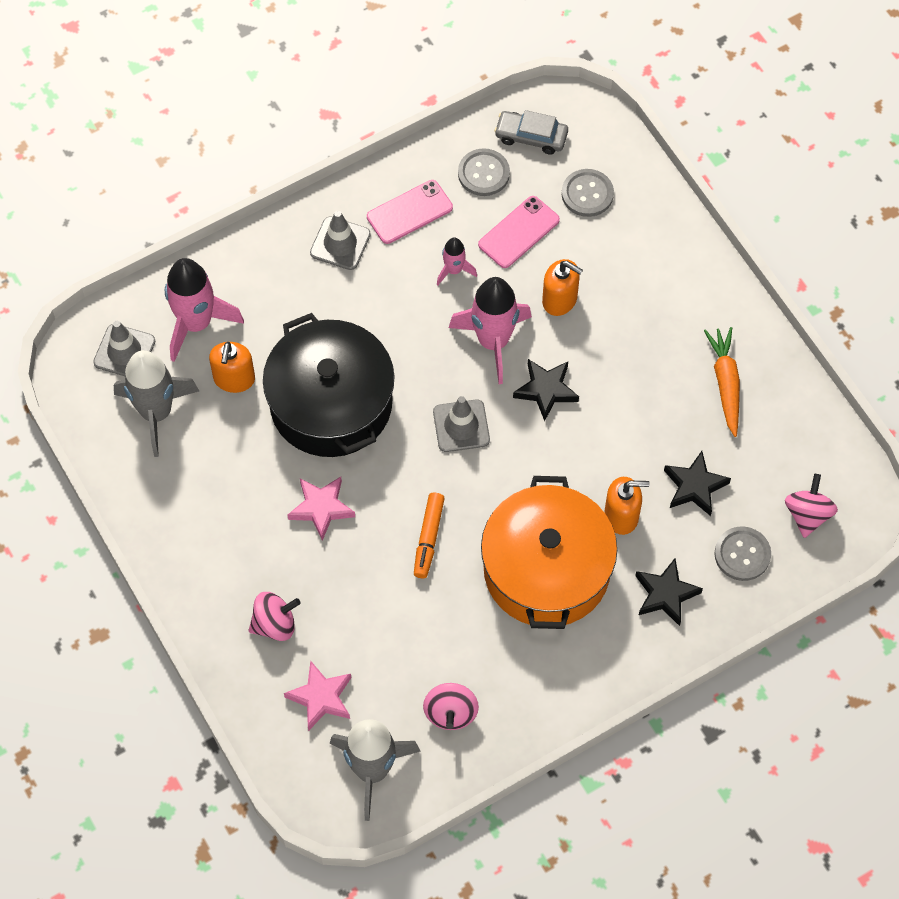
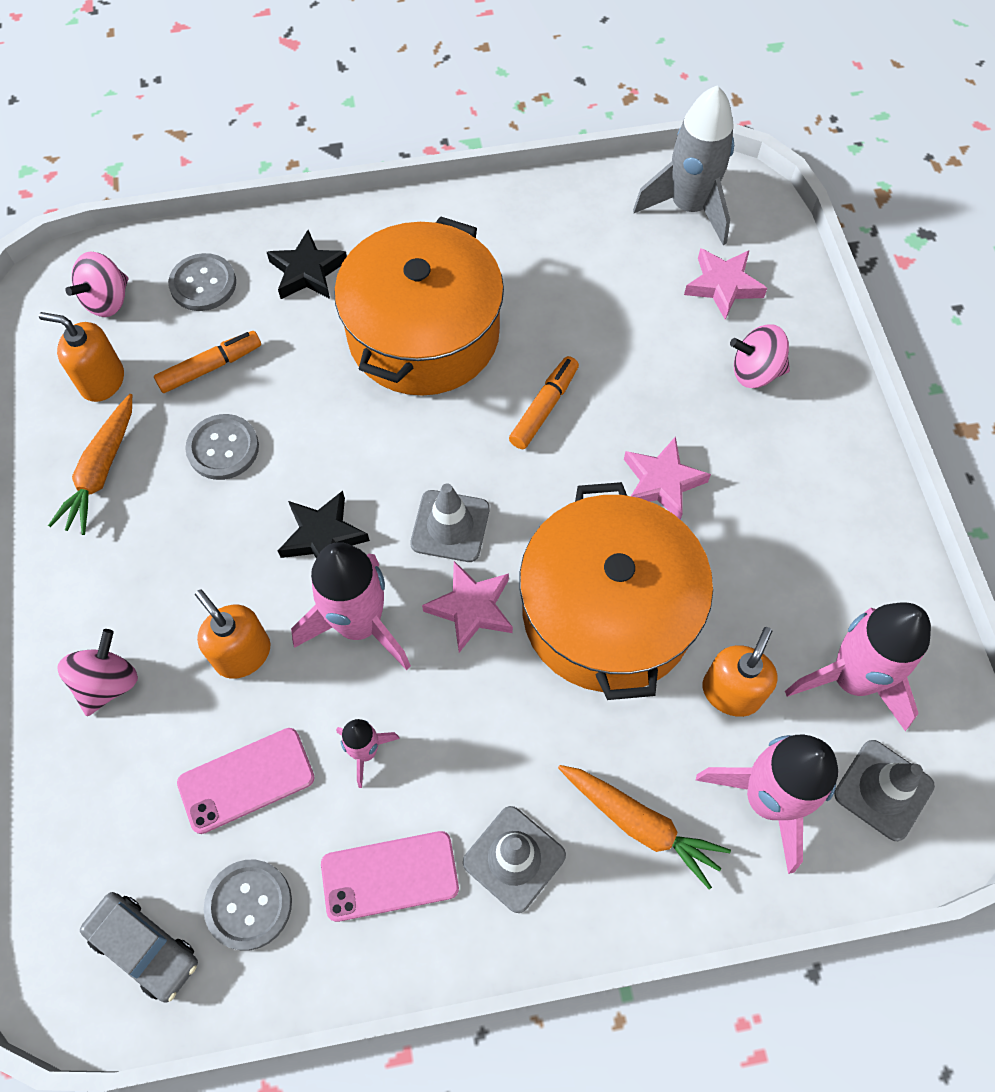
camera: 160 degrees left, 0 degrees up
grey rocket [114,350,199,457] -> pink rocket [785,602,931,731]
black pot [263,313,395,457] -> orange pot [520,482,713,700]
pink spinning top [423,683,479,730] -> pink spinning top moved to [57,629,138,716]
grey button [562,169,614,217] -> grey button moved to [185,414,259,480]
orange soap dispenser [604,477,650,535] -> orange soap dispenser moved to [39,312,124,402]
black star [664,451,731,516] -> orange marker [154,331,261,393]
none -> pink star [422,561,513,653]
none -> orange carrot [558,765,731,889]

